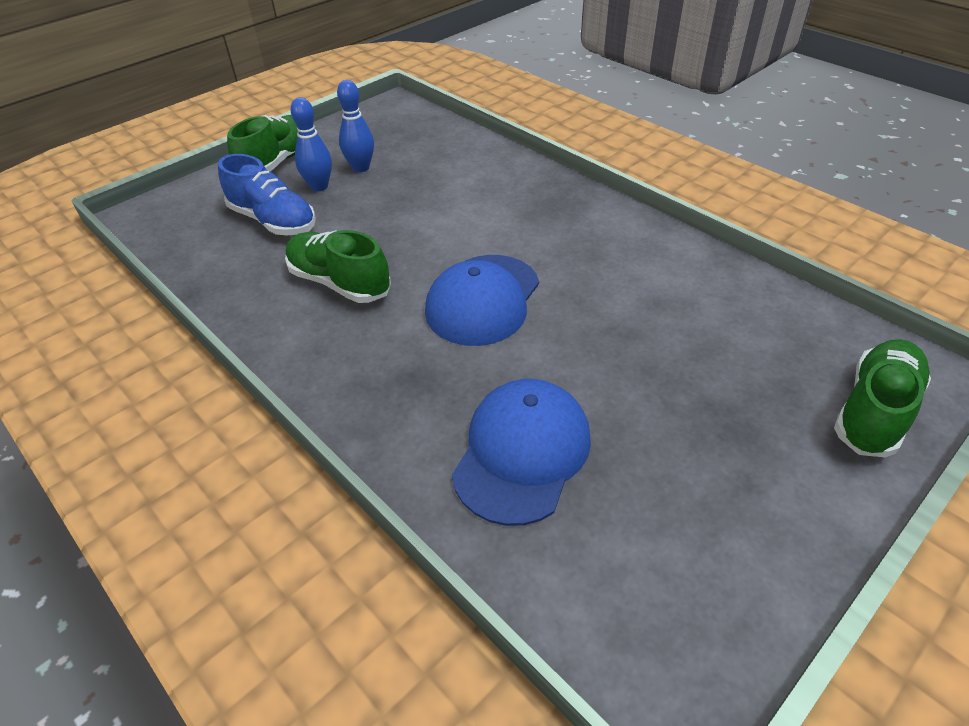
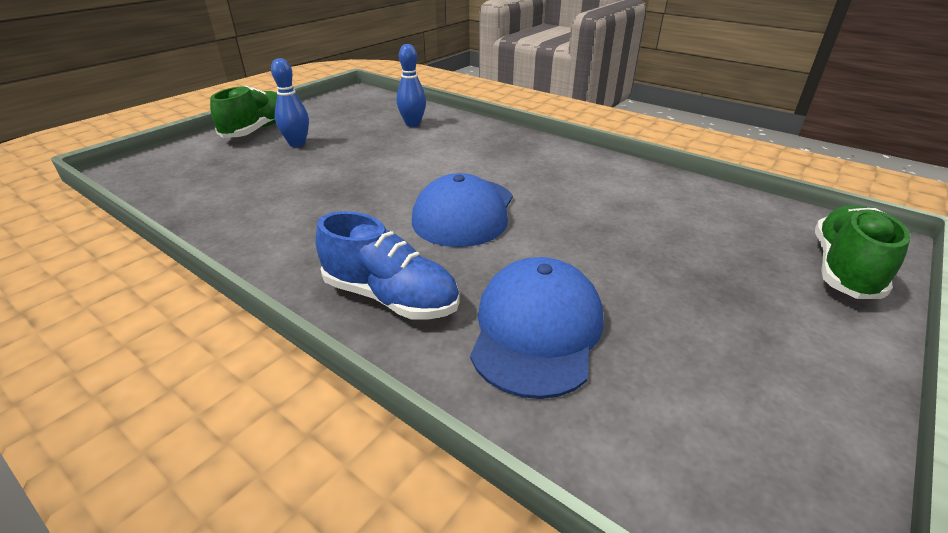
camera: 10 degrees left, 10 degrees down
blue shoe [218,154,316,235] -> blue shoe moved to [315,211,460,320]
green shoe [285,230,391,303] -> none
blue bowling pin [337,80,374,172] -> blue bowling pin moved to [396,44,426,127]

